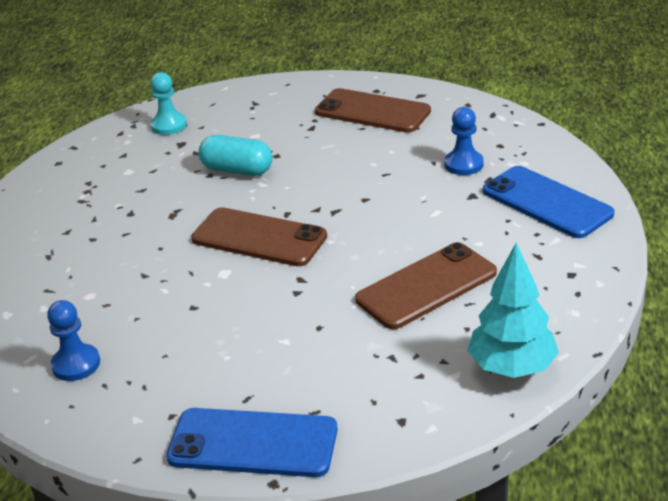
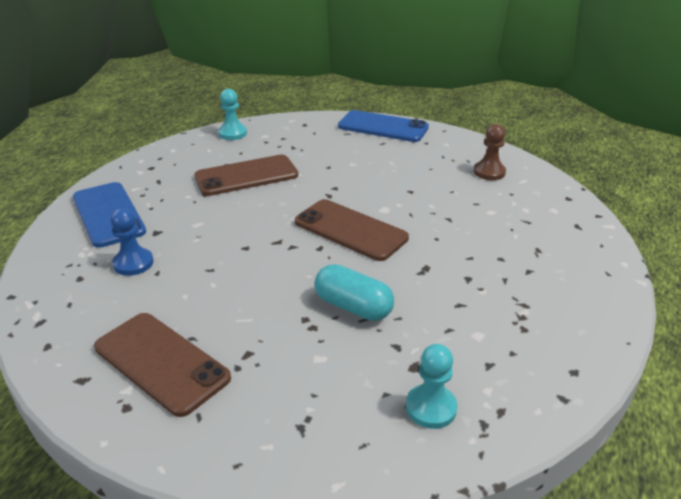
camera: 170 degrees left, 0 degrees up
blue pawn [47,300,100,381] -> brown pawn [473,124,506,180]
turquoise tree [467,242,559,378] -> turquoise pawn [218,89,247,140]

